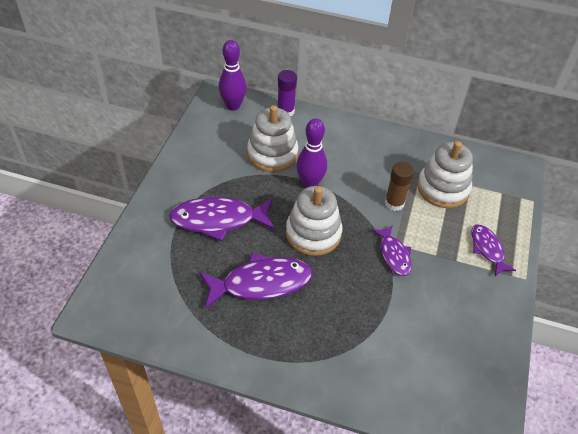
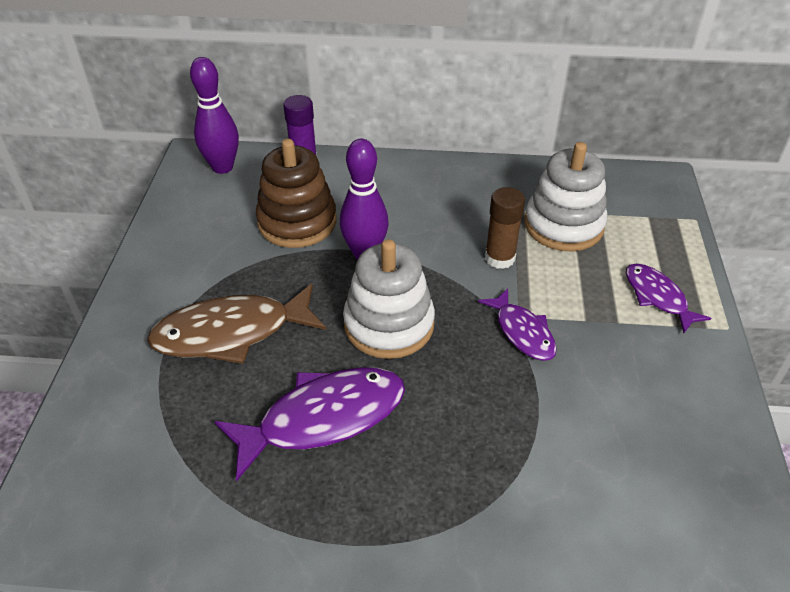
camera: 10 degrees left, 5 degrees down
purple fish [169,197,275,241] -> brown fish [147,284,326,364]
white stacking toy [247,105,298,172] -> brown stacking toy [256,139,337,248]

